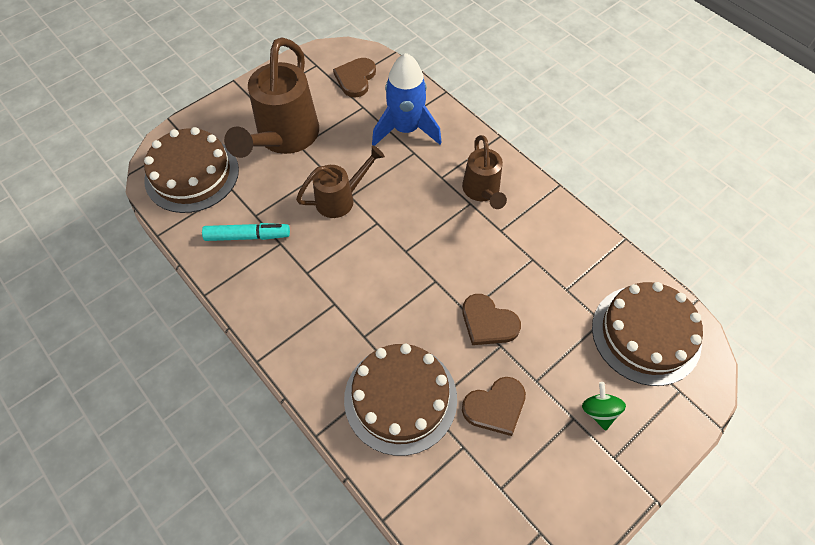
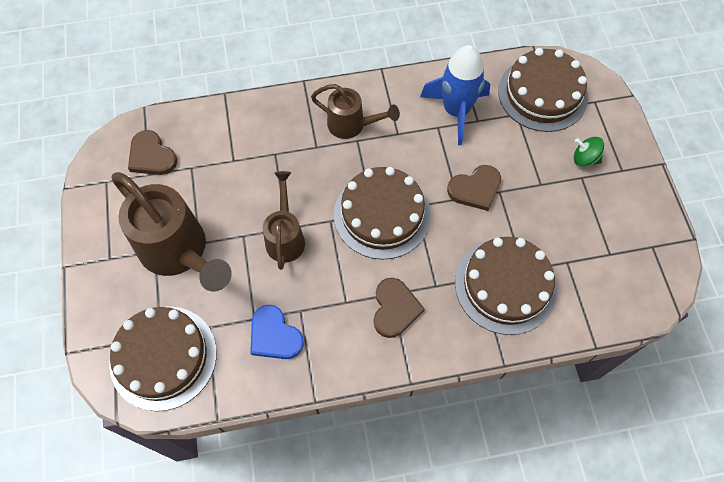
camera: 60 degrees left, 5 degrees up
turquoise marker [202,223,290,241] -> blue heart [250,305,304,359]
blue rocket [372,53,442,146] -> blue rocket moved to [420,45,490,145]
brown heart [462,377,526,436] -> brown heart moved to [374,278,425,338]
none -> brown cake [334,167,431,260]

